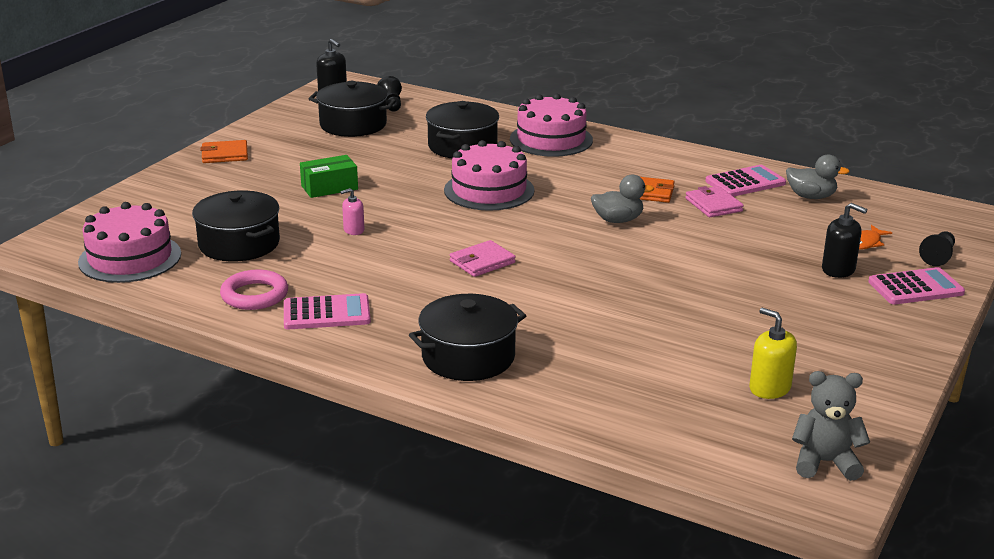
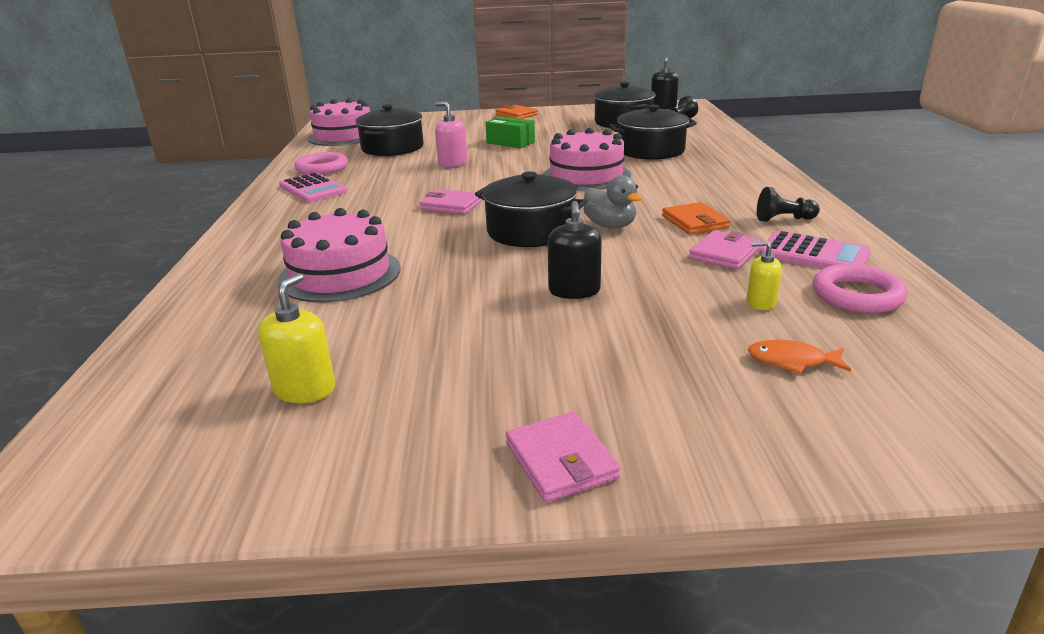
camera: 60 degrees right, 0 degrees up
pink soap dispenser [340,188,364,235] -> pink soap dispenser [435,101,467,167], size x1.52
black pot [409,294,526,381] -> black pot moved to [475,172,588,247]
pink cake [510,94,593,157] -> pink cake moved to [278,208,401,303]
grey duck [786,154,850,199] -> pink ring [812,264,907,313]
grey teddy bear [792,371,870,481] -> none
black soap dispenser [822,203,867,278] -> black soap dispenser moved to [548,201,602,299]
pink calculator [868,267,965,304] -> none
black pawn [919,232,955,266] -> black pawn moved to [757,187,820,222]
none -> pink wallet [506,411,621,503]
none -> yellow soap dispenser [746,241,782,310]

